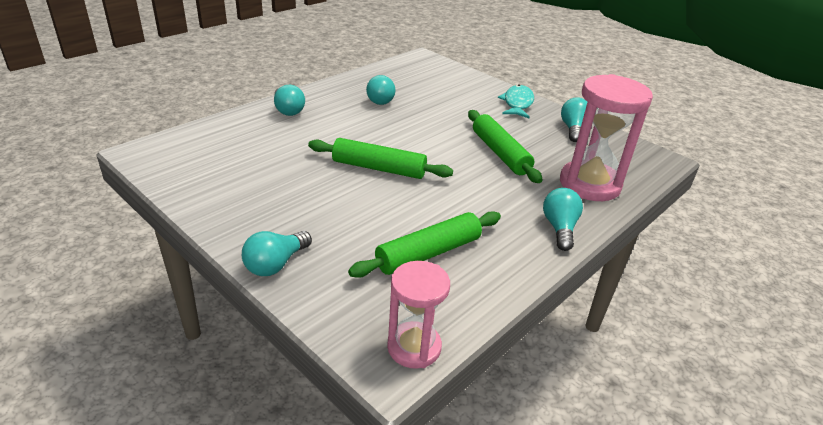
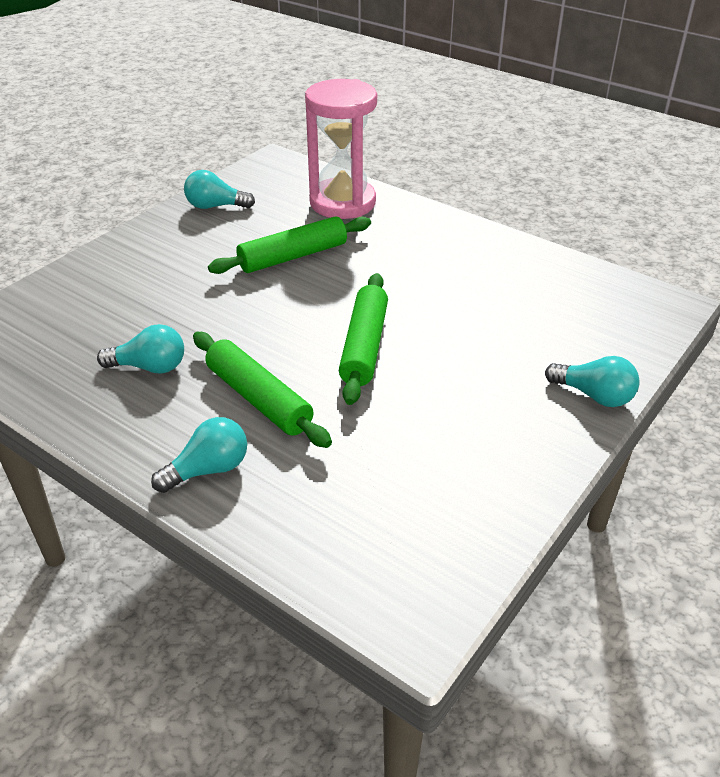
camera: 95 degrees left, 5 degrees up
green rolling pin [348,211,501,278] -> green rolling pin moved to [193,332,332,448]
pink hourglass [387,261,450,369] -> none
turquoise fish [498,84,534,118] -> none
turquoise light bulb [543,188,583,251] -> none

